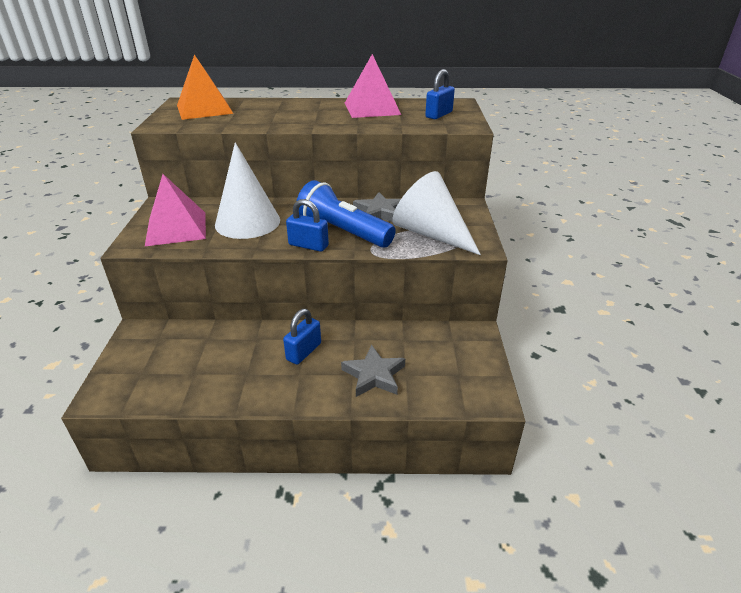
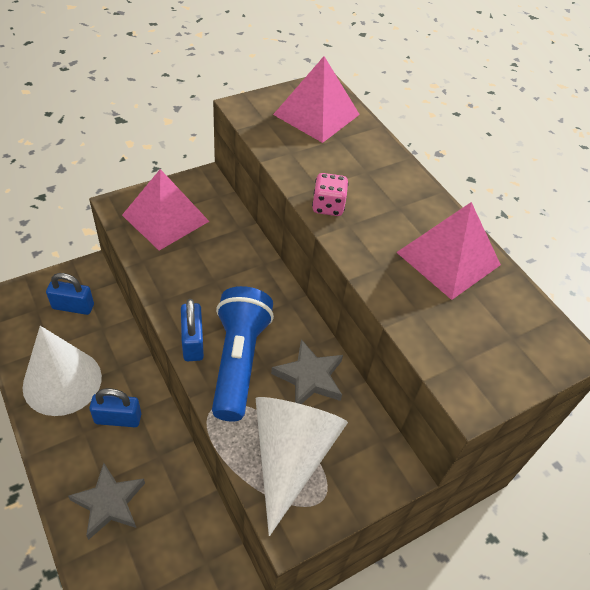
camera: 55 degrees right, 15 degrees up
orange pyramid [177,54,234,120] -> pink pyramid [273,56,360,143]
white cone [215,142,280,239] -> white cone moved to [22,326,102,416]
blue padlock [425,69,455,119] -> blue padlock moved to [46,273,94,315]
none -> pink dice [312,173,349,216]

